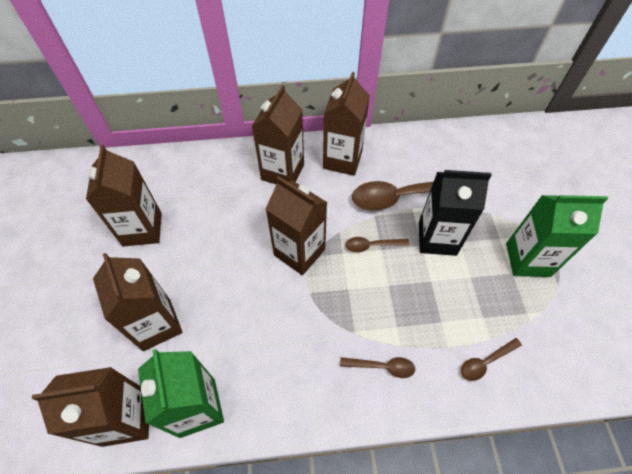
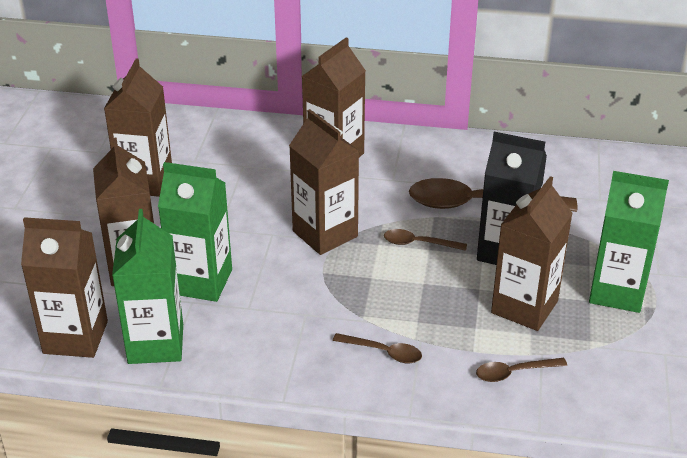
camera: 15 degrees right, 20 degrees down
brown carton [323,72,370,176] -> brown carton moved to [491,176,573,331]
none -> green carton [158,162,232,302]

